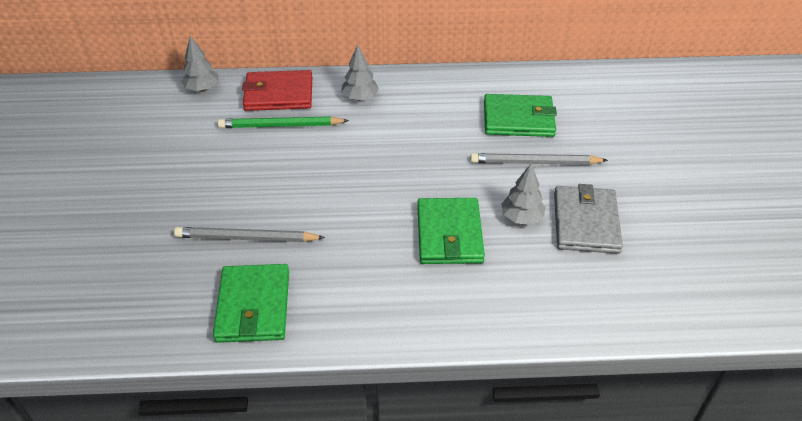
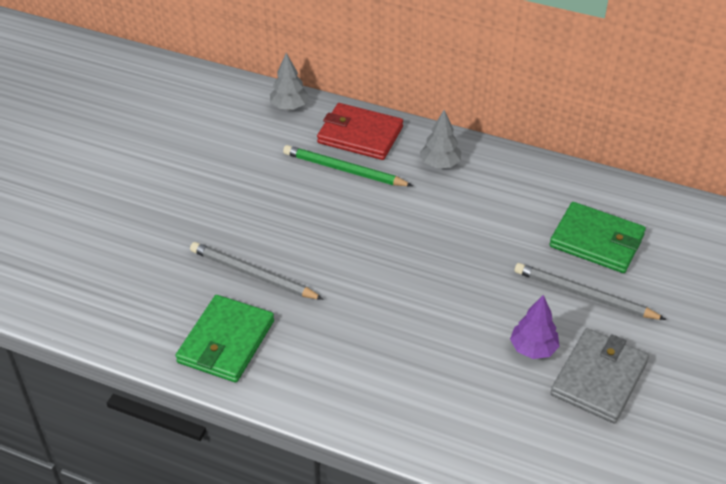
camera: 25 degrees right, 0 degrees up
green wallet [417,198,485,264] -> none
grey tree [501,164,546,225] -> purple tree [510,295,560,359]

